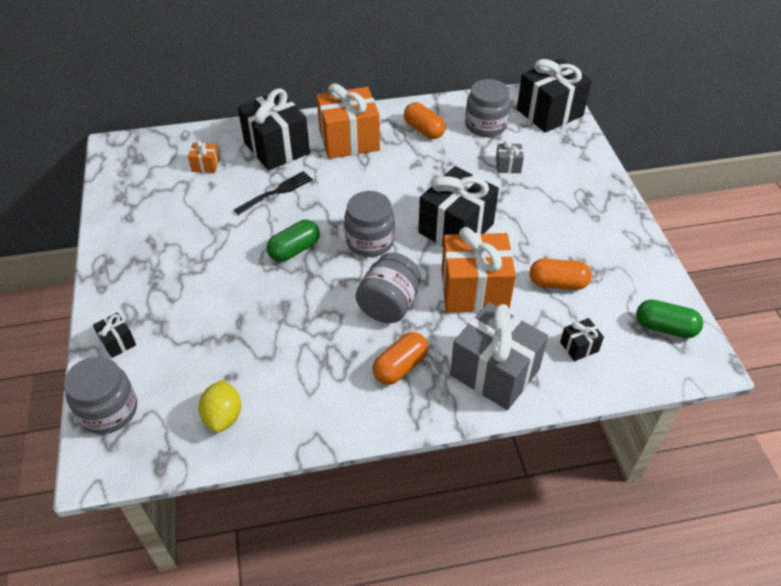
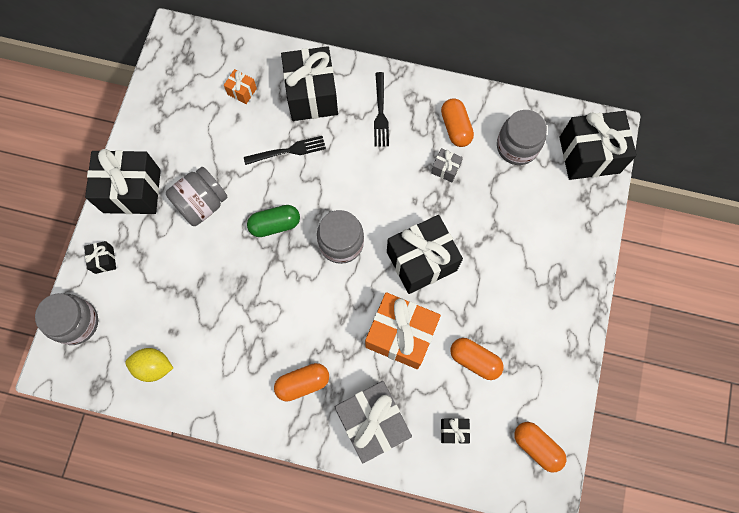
camera: 25 degrees right, 25 degrees up
yellow lemon [198,380,241,433] -> yellow lemon turned 75 degrees clockwise [125,348,173,382]
orange gift [317,83,380,159] -> black fork [374,72,389,147]
grey jar [355,252,421,323] -> grey jar moved to [166,167,228,226]
grey gift [496,141,524,173] -> grey gift moved to [431,148,463,182]
green capsule [636,300,703,338] -> orange capsule [514,422,566,472]
none -> black gift [85,149,161,214]

